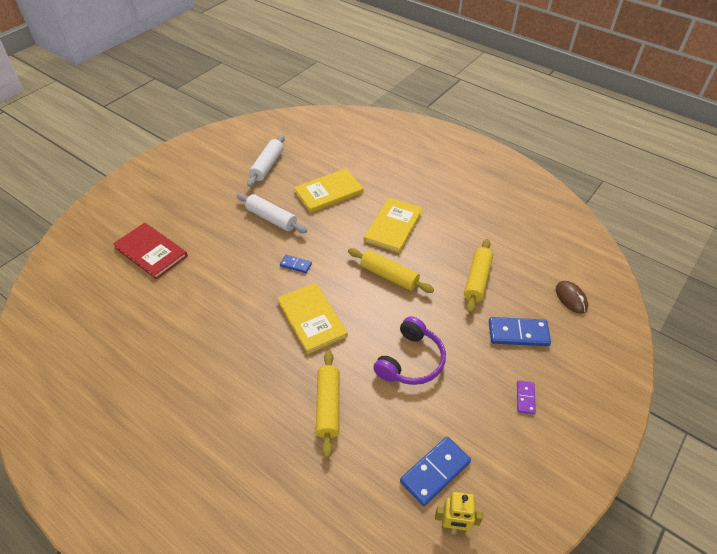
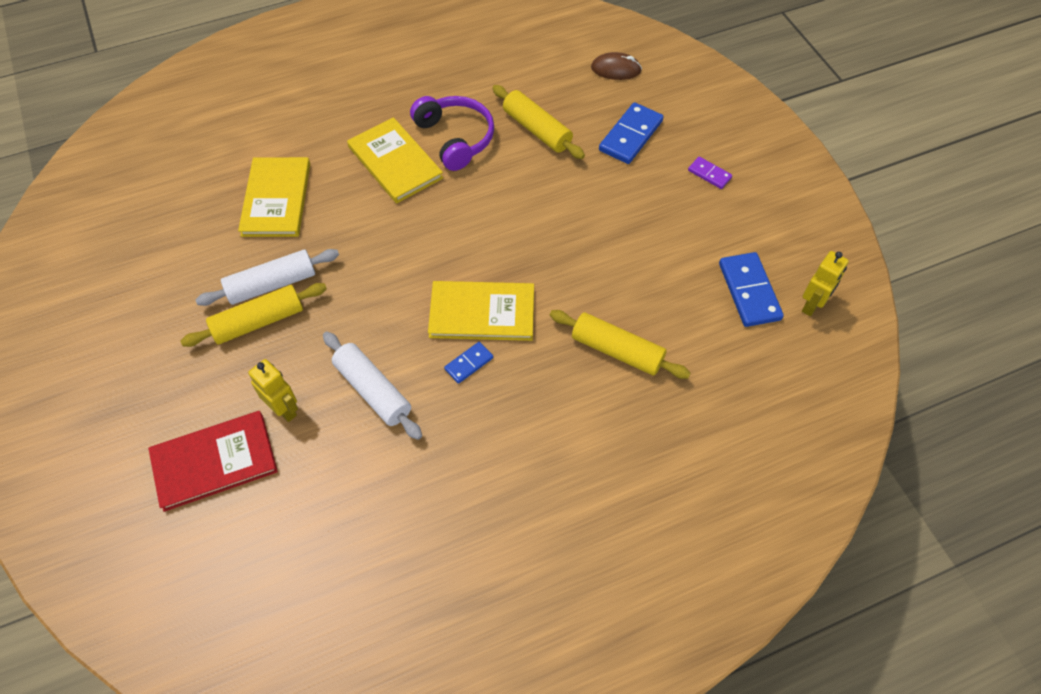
camera: 60 degrees left, 10 degrees up
white rolling pin [247,135,285,187] -> white rolling pin moved to [323,332,422,440]
blue domino [280,255,312,273] -> blue domino moved to [444,342,493,384]
yellow rolling pin [348,248,434,293] -> yellow rolling pin moved to [180,283,327,347]
purple headphones [373,316,446,385] -> purple headphones moved to [410,96,494,171]
none -> yellow robot [248,359,298,422]

